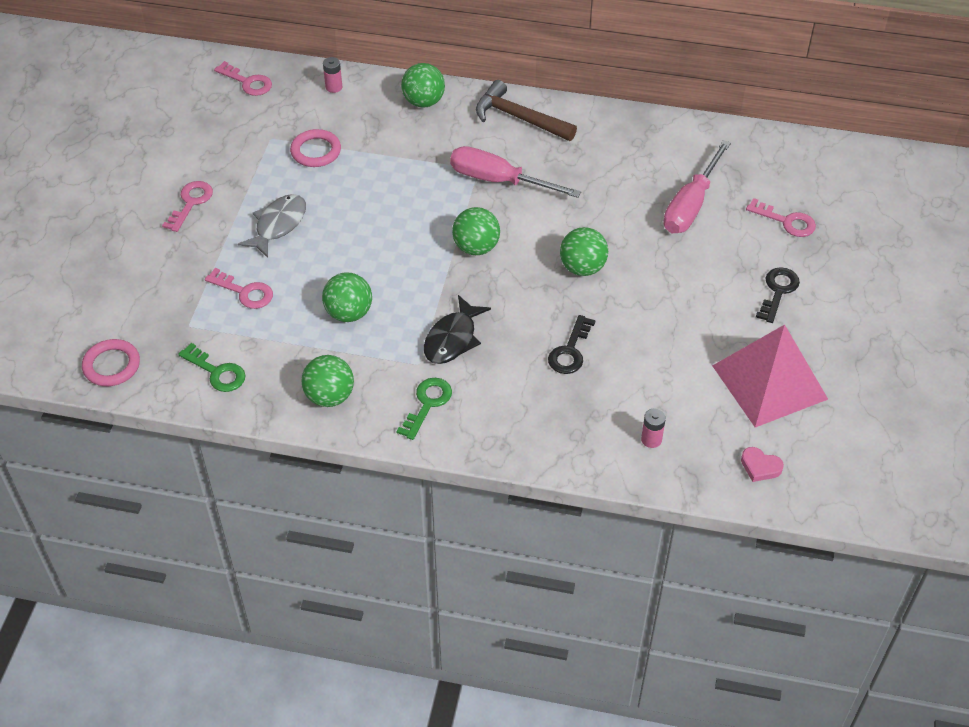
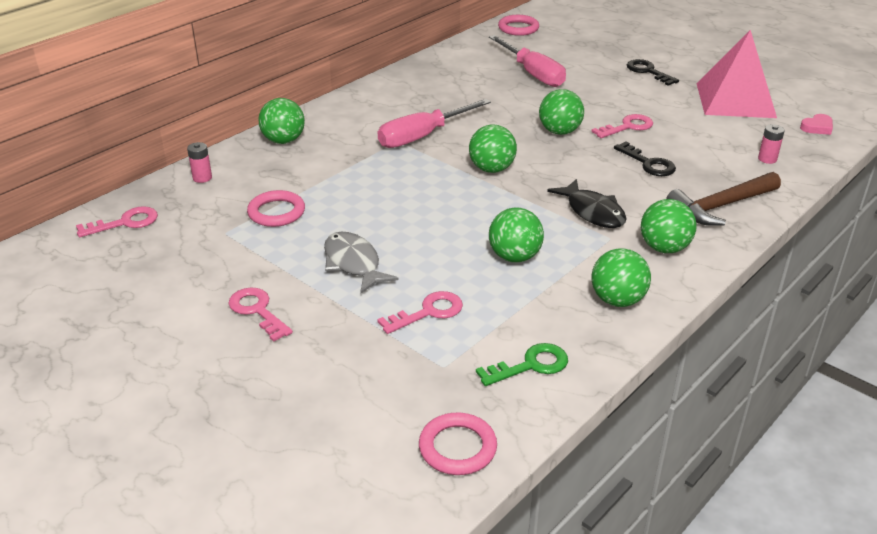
camera: 60 degrees left, 15 degrees down
green key [396,378,452,440] -> green ball [641,199,697,253]
brown hammer [476,80,577,141] -> brown hammer moved to [666,172,781,226]
pink key [746,198,816,237] -> pink key moved to [591,114,653,138]
none -> pink ring [498,15,539,36]

